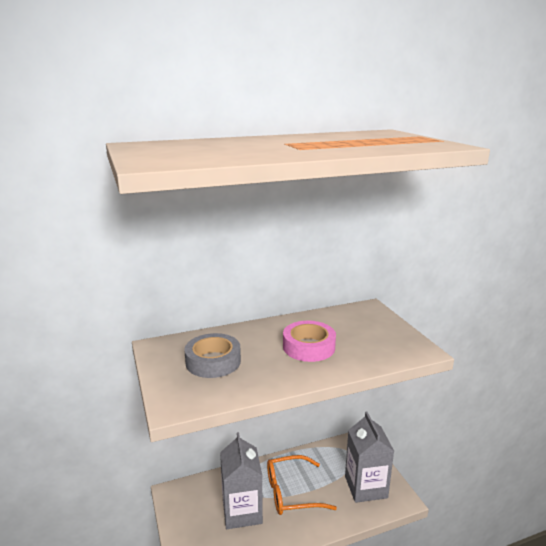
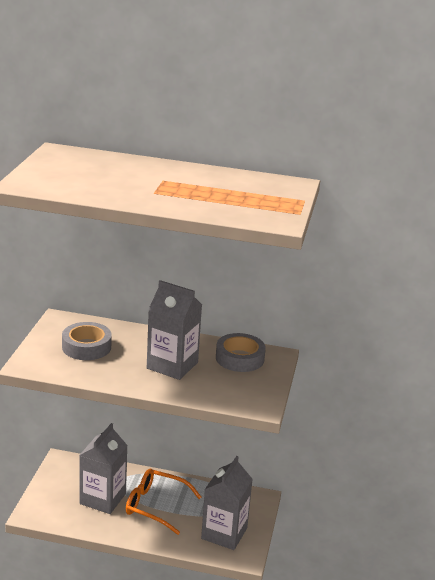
camera: 30 degrees right, 5 degrees up
pink tape [283,321,336,362] -> grey carton [147,280,202,380]
none -> grey tape [216,333,266,372]

